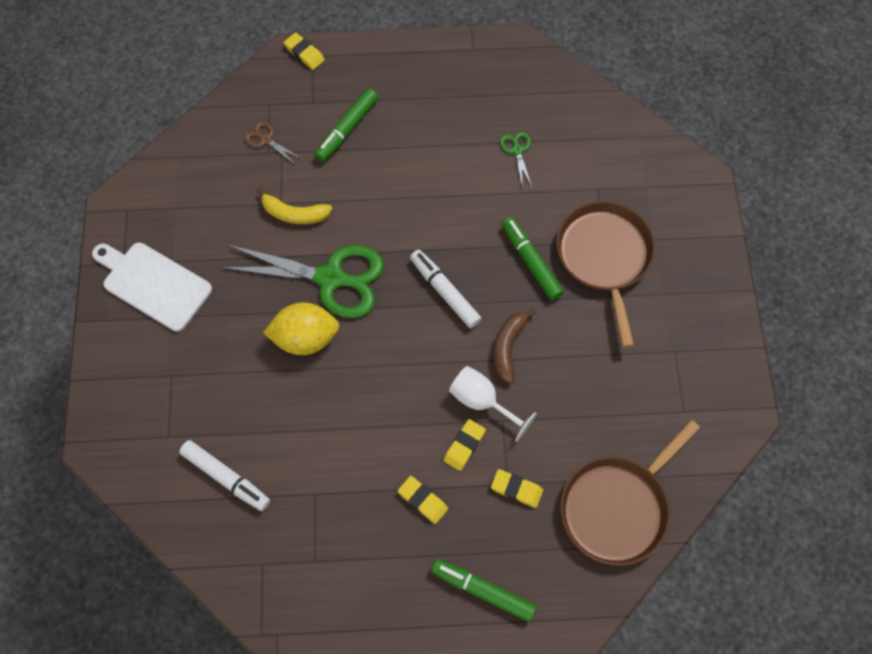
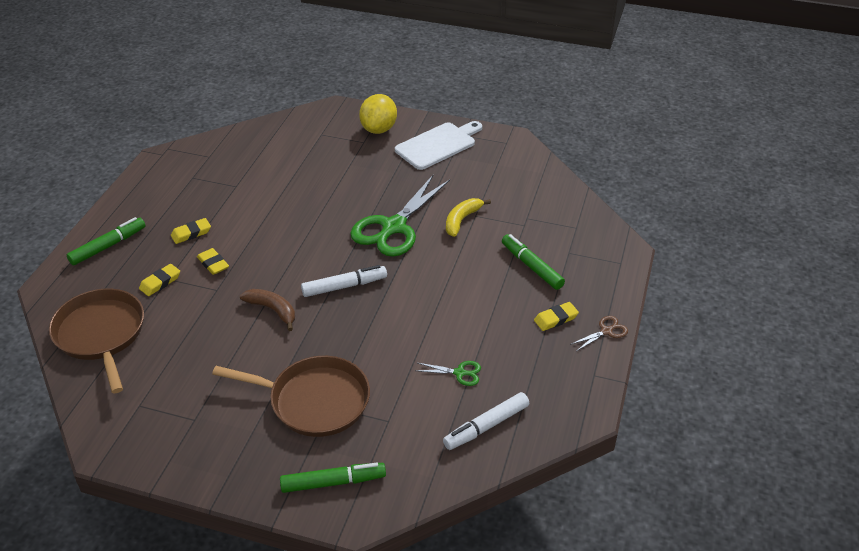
camera: 110 degrees right, 25 degrees down
white marker [179,440,270,511] -> white marker moved to [443,392,529,450]
brown scissors [245,121,302,164] -> brown scissors moved to [570,316,628,351]
yellow lemon [263,302,340,355] -> yellow lemon moved to [359,94,397,134]
yellow eraser [284,32,325,70] -> yellow eraser moved to [534,302,579,331]
white goblet [449,366,537,442] -> none
green marker [502,217,564,300] -> green marker moved to [280,463,386,493]

